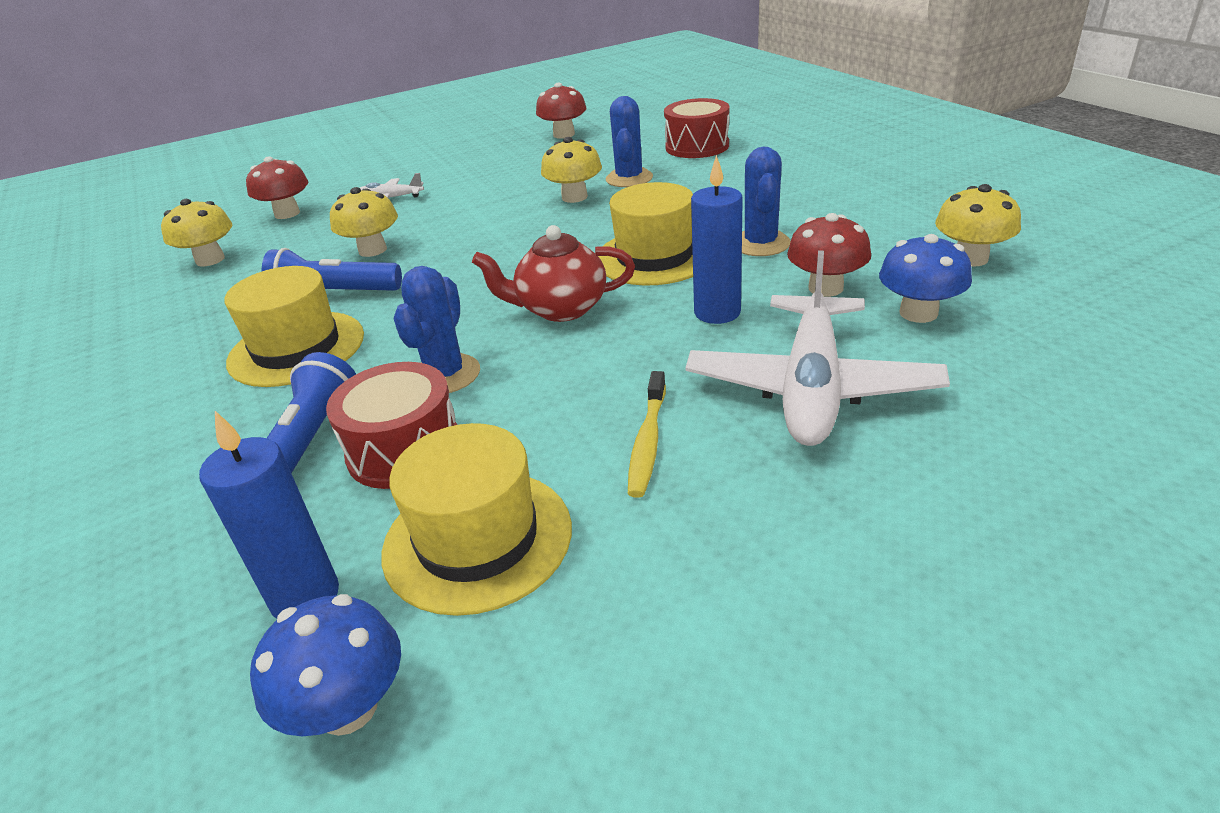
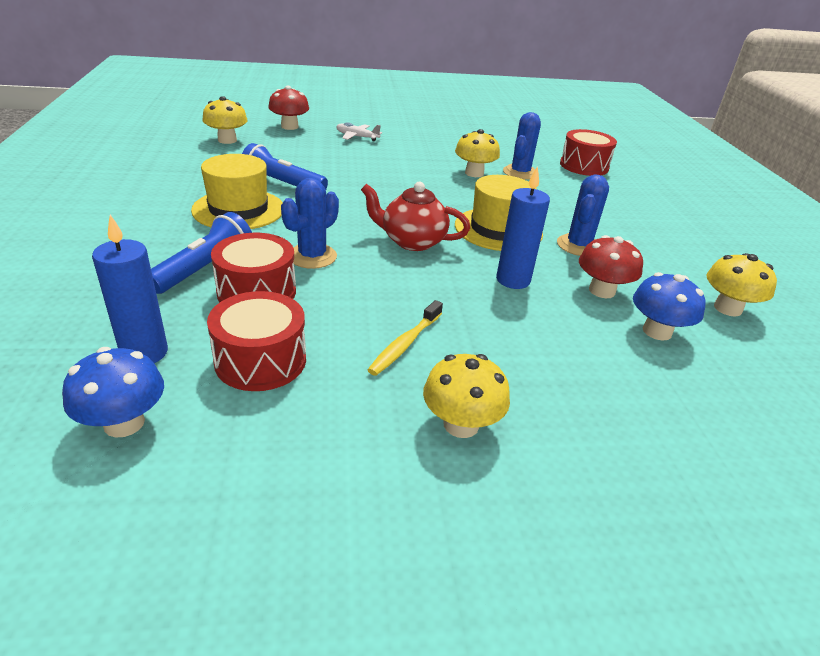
camera: 15 degrees right, 0 degrees up
yellow mushroom [330,187,398,257] -> yellow mushroom moved to [423,354,510,438]
yellow hat [381,423,572,616] -> red drum [207,291,306,391]
red mushroom [536,82,586,139] -> none
white plane [686,251,950,446] -> none

